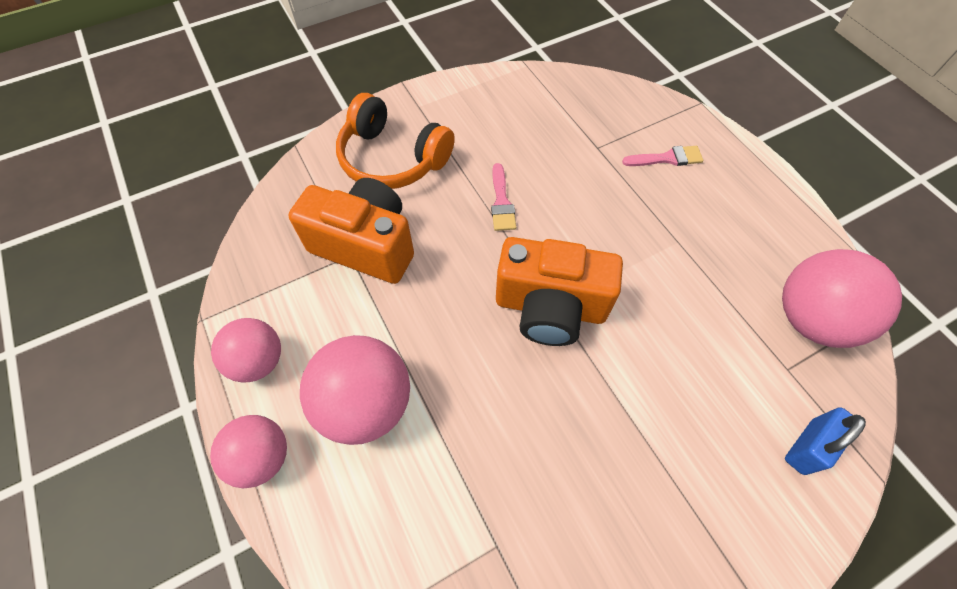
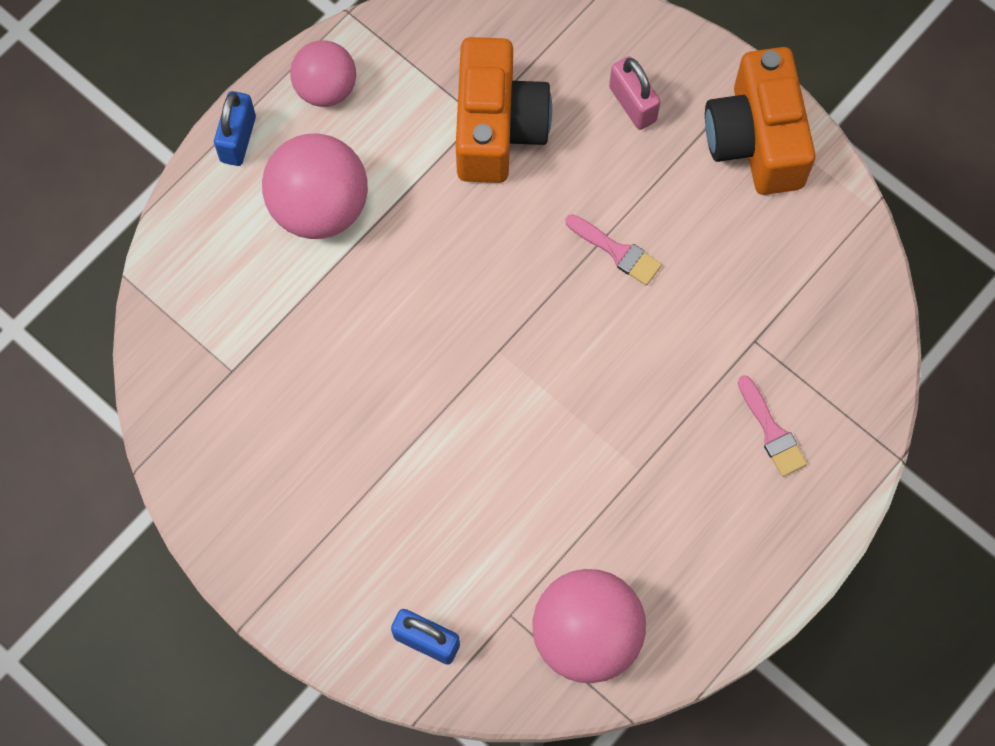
camera: 70 degrees right, 10 degrees up
pink ball [210,415,287,488] -> blue padlock [214,91,256,166]
orange headphones [336,93,455,189] -> pink padlock [609,56,661,130]
pink brush [491,163,516,231] -> pink brush turned 120 degrees counterclockwise [565,214,662,286]
orange camera [496,237,623,346] -> orange camera moved to [705,47,816,195]

